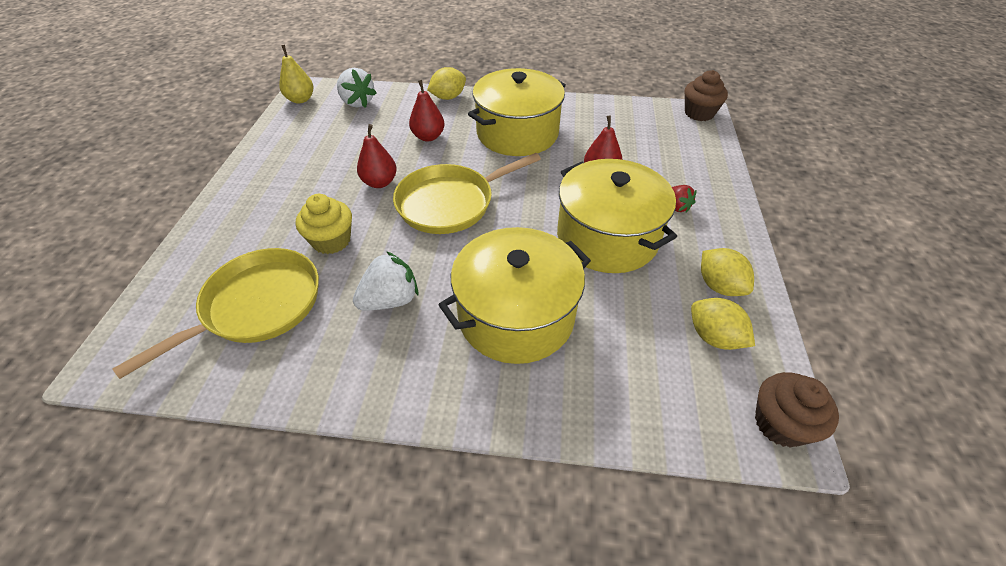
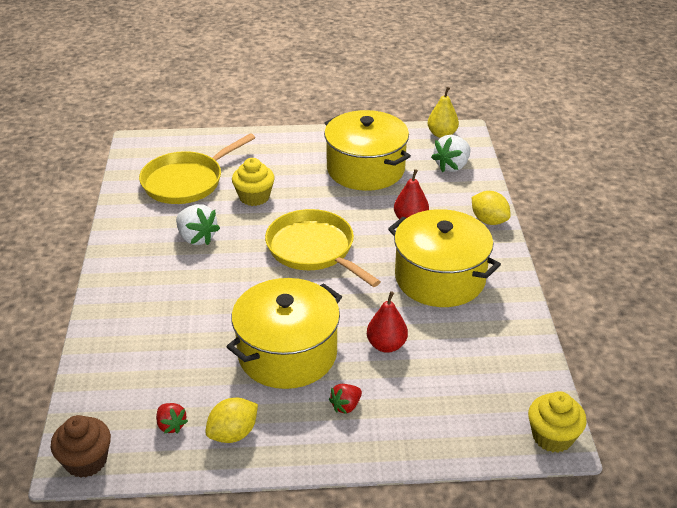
camera: 80 degrees right, 10 degrees down
yellow pan [112,248,319,379] -> yellow pan turned 105 degrees clockwise [139,133,255,204]
red pear [357,124,397,188] -> none
yellow pot [439,227,591,364] -> yellow pot moved to [324,110,411,191]
brown cupcake [684,70,728,121] -> yellow cupcake [528,391,587,453]
yellow lemon [691,298,755,350] -> red strawberry [156,403,188,434]

